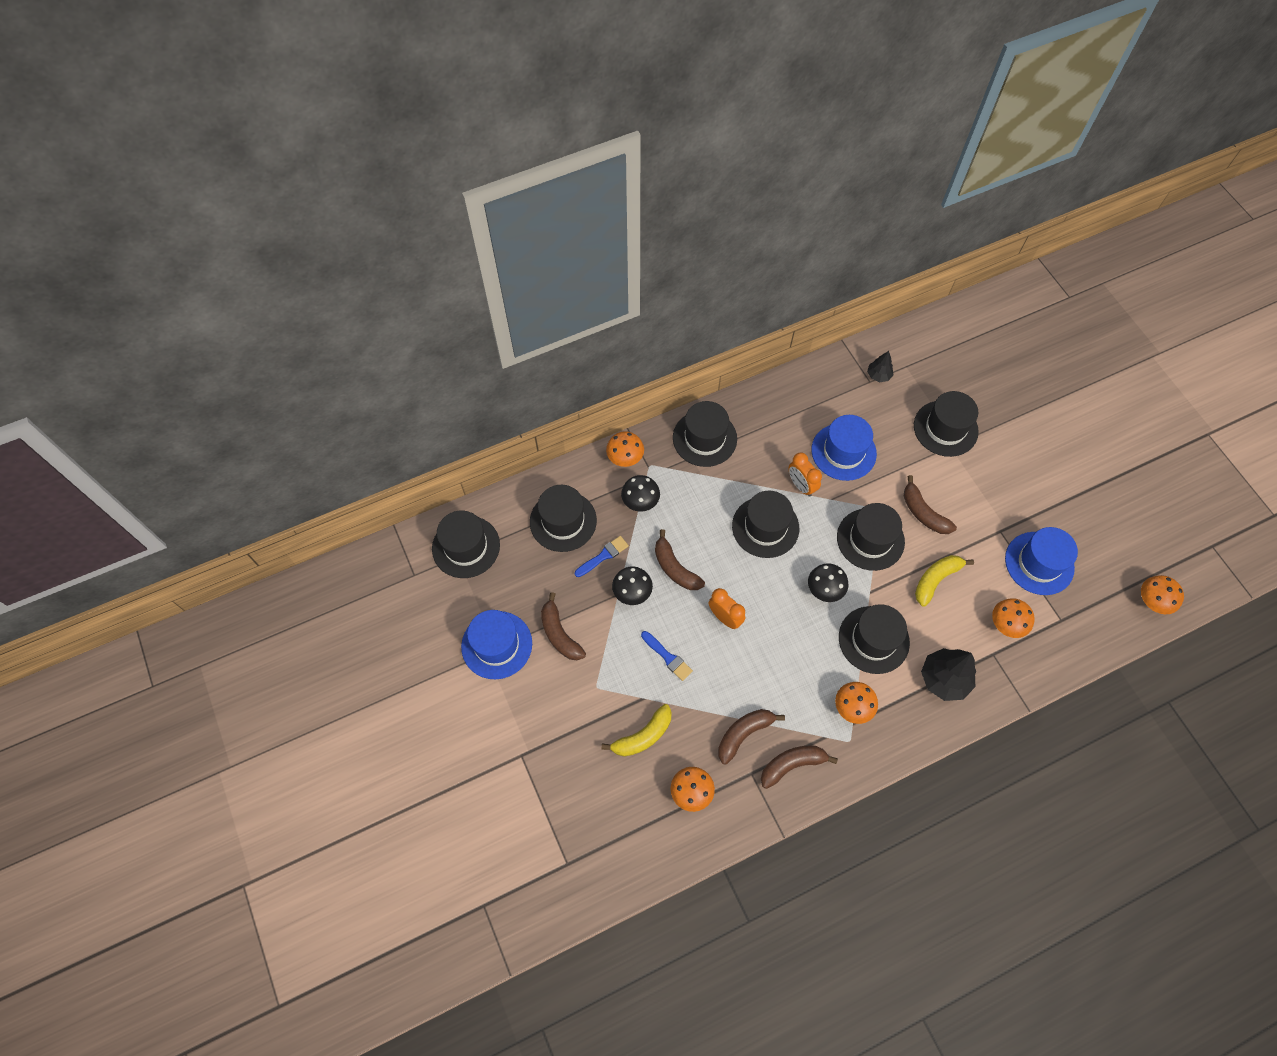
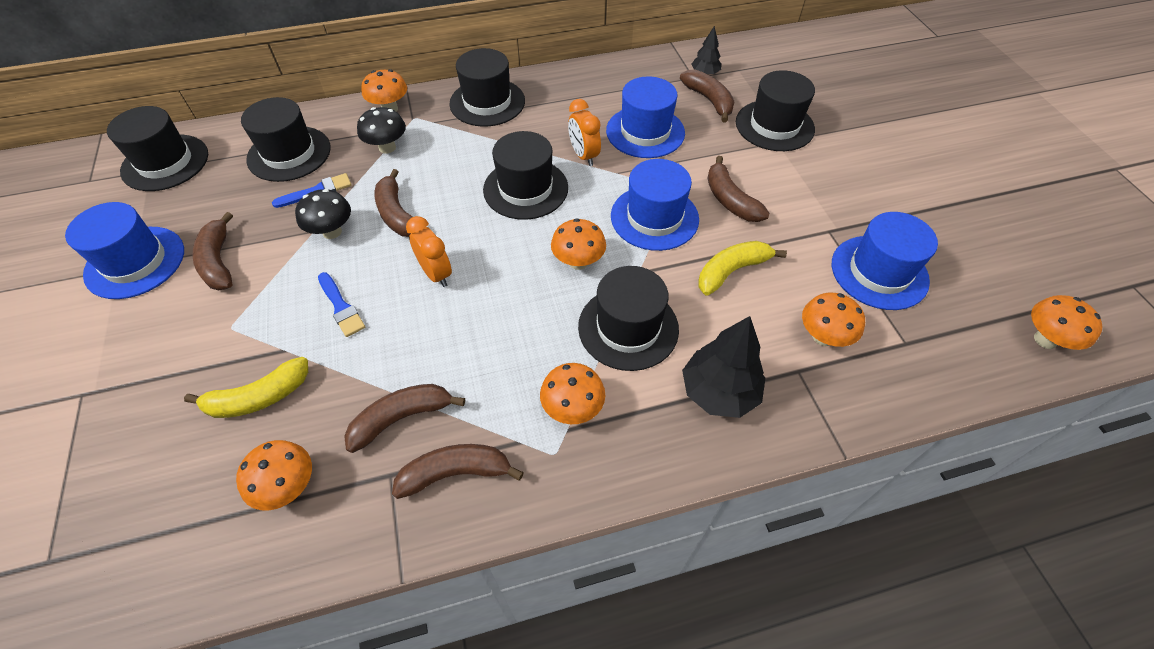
camera: 10 degrees right, 10 degrees down
black mushroom [808,563,849,602] -> orange mushroom [551,218,606,270]
black hat [837,503,905,571] -> blue hat [611,159,699,251]
none -> brown banana [680,69,734,123]

